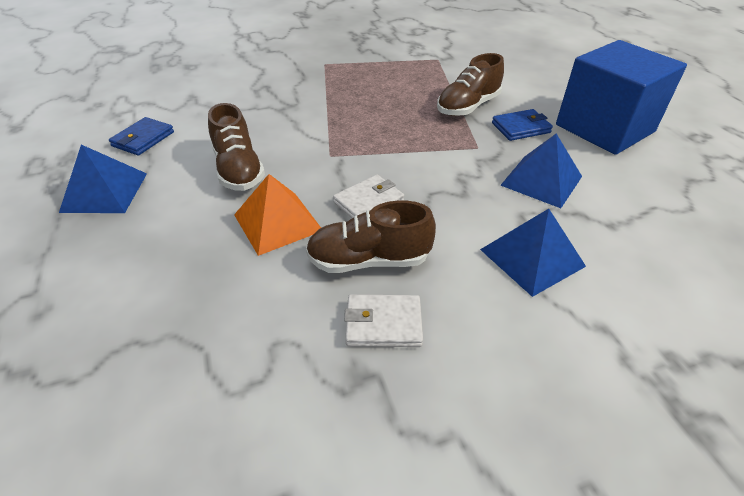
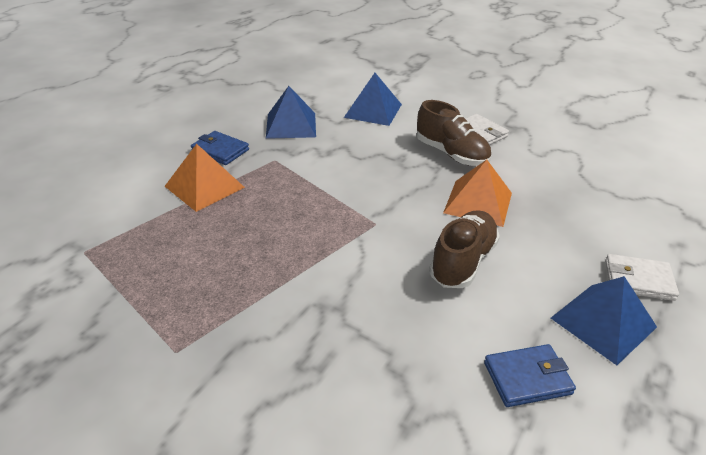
camera: 130 degrees left, 5 degrees down
white wallet [333,175,404,218] -> white wallet moved to [605,254,679,301]
brown shoe [437,53,504,116] -> orange pyramid [165,144,245,212]
blue cube [556,40,687,155] -> none

